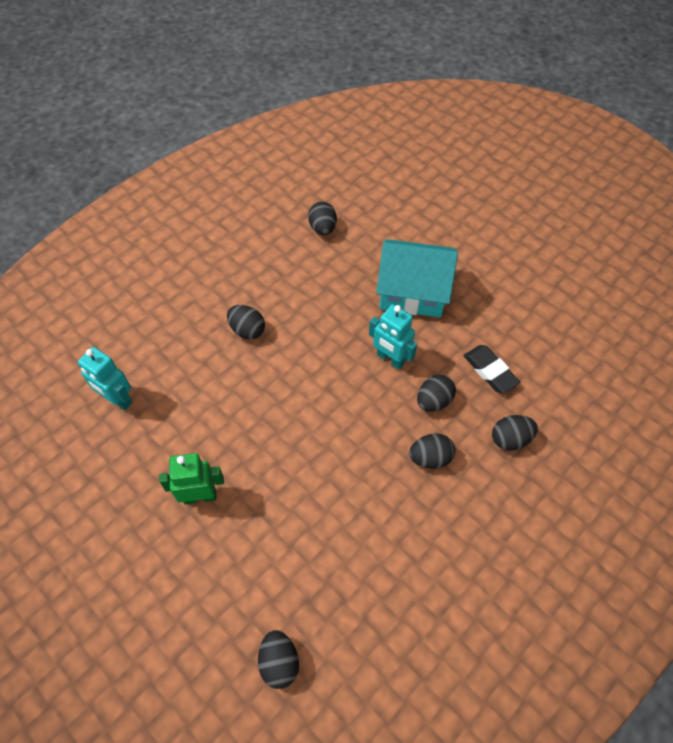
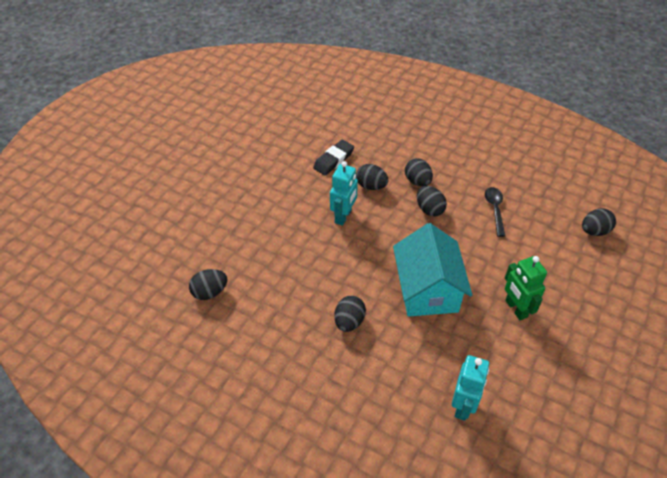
camera: 105 degrees left, 10 degrees down
turquoise house [376,239,458,317] -> turquoise house moved to [393,223,472,317]
black egg [492,415,538,451] -> black egg moved to [417,186,447,217]
none -> black spoon [485,187,505,237]

